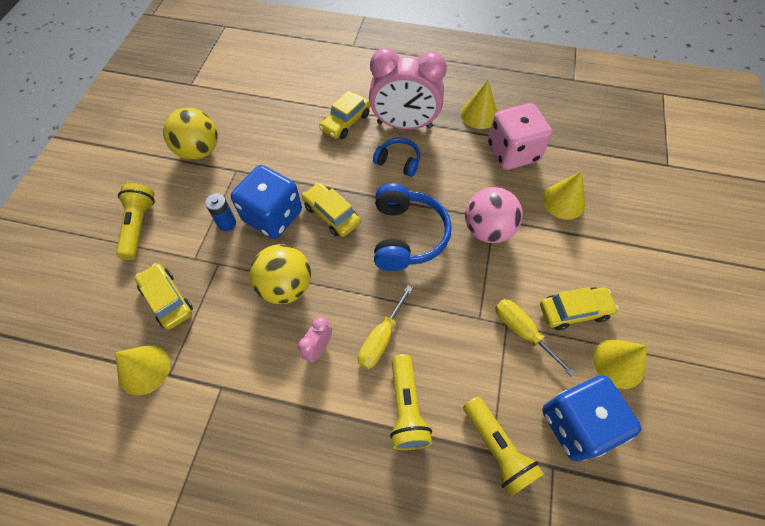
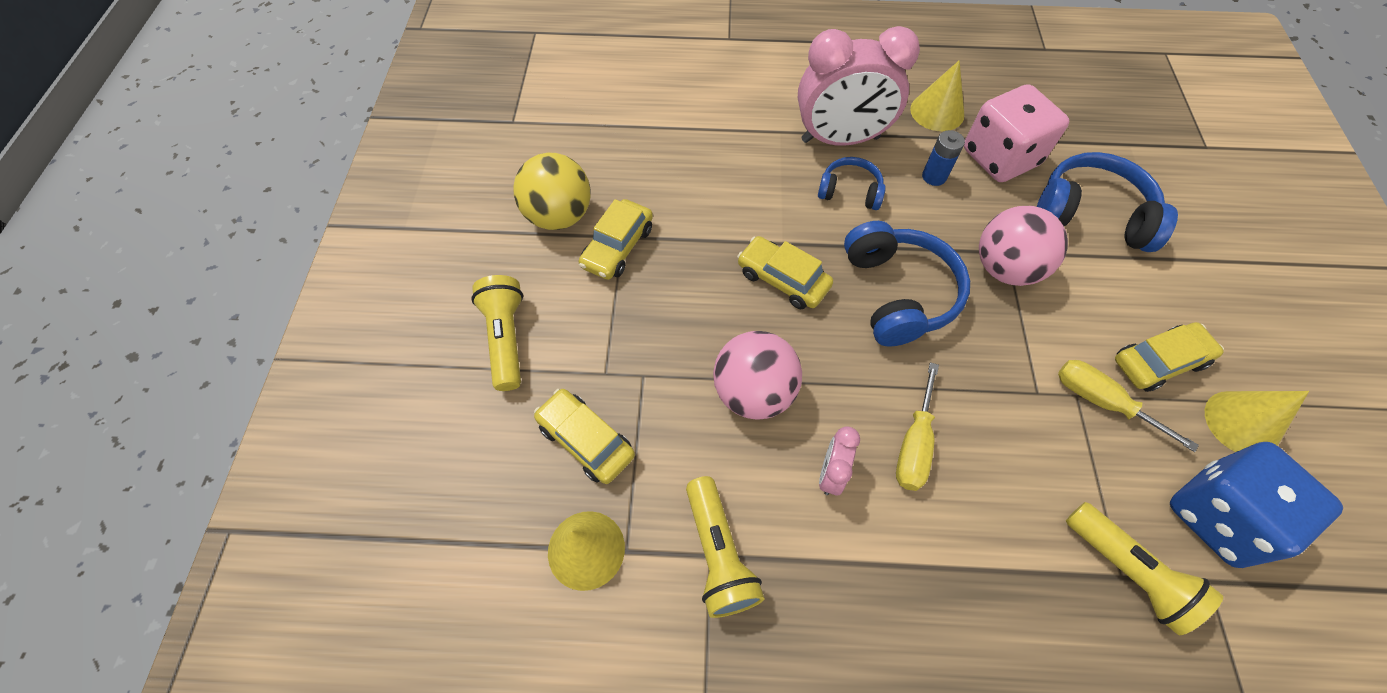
camera: 10 degrees left, 0 degrees up
blue battery [205,194,236,231] -> blue battery moved to [922,130,965,186]
blue dice [231,165,302,239] -> none
yellow ball [250,244,311,304] -> pink ball [713,331,802,420]
yellow car [319,91,371,139] -> yellow car moved to [578,199,653,280]
yellow flashlight [390,354,432,450] -> yellow flashlight moved to [686,476,764,618]
yellow cone [543,171,585,219] -> blue headphones [1037,152,1178,252]

